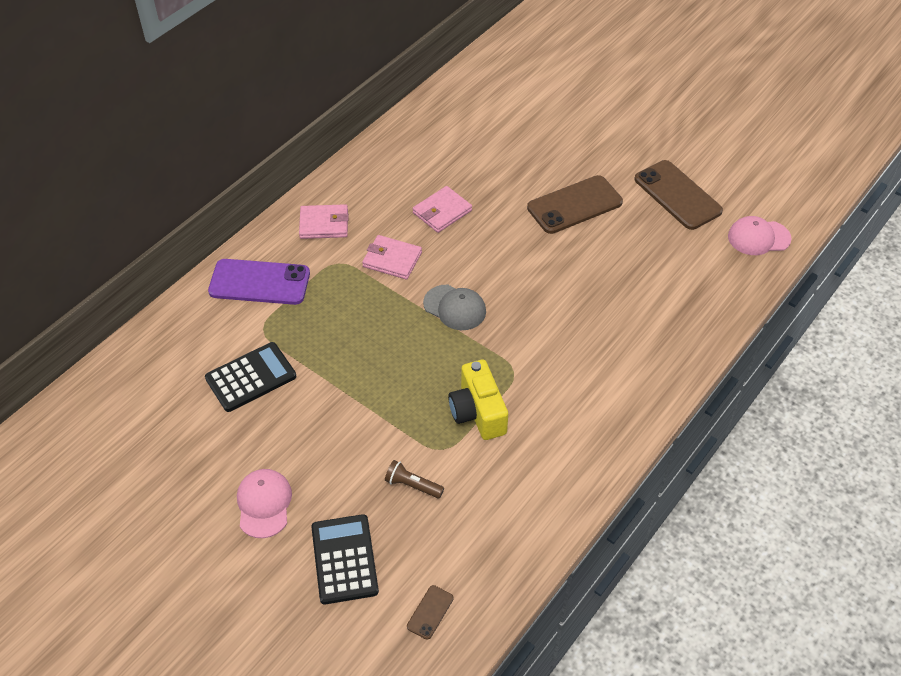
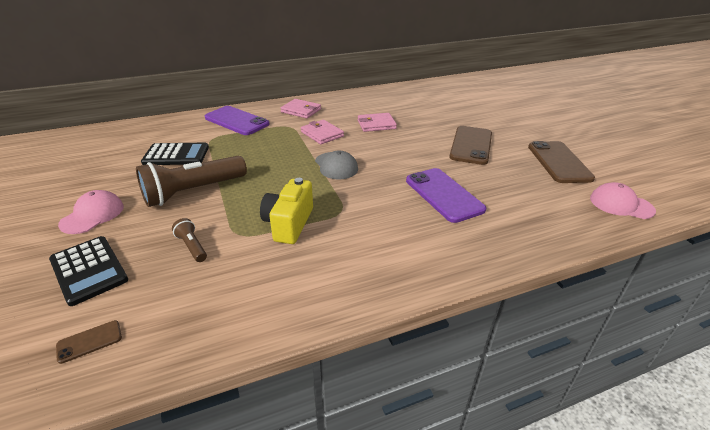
camera: 30 degrees right, 15 degrees down
black calculator [311,514,379,604] -> black calculator turned 120 degrees clockwise [49,236,128,306]
brown phone [527,175,623,234] -> brown phone turned 75 degrees counterclockwise [449,126,492,165]
none -> brown flashlight [136,156,247,207]
none -> purple phone [406,168,486,223]

